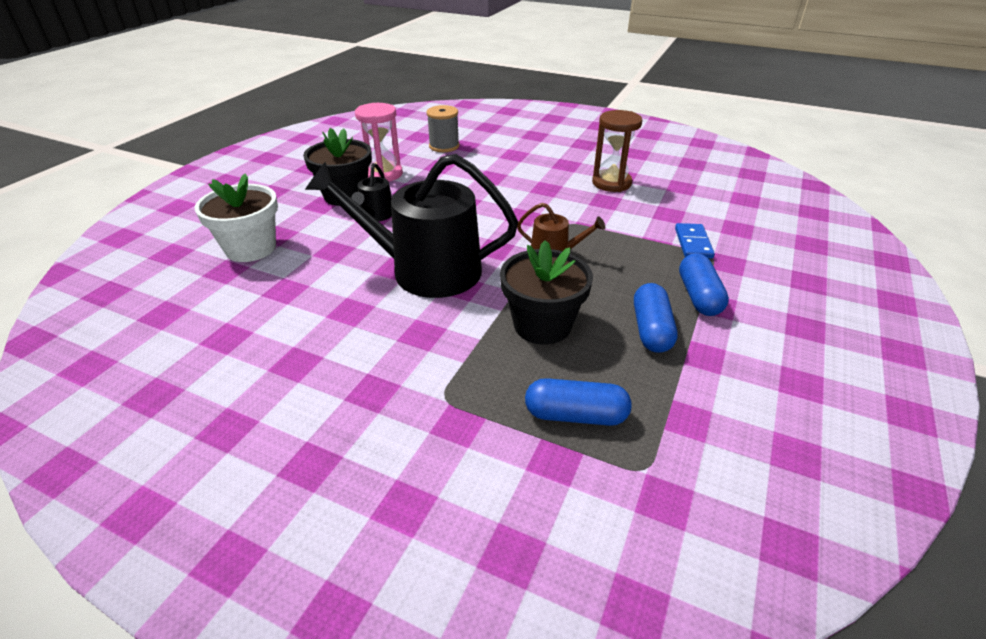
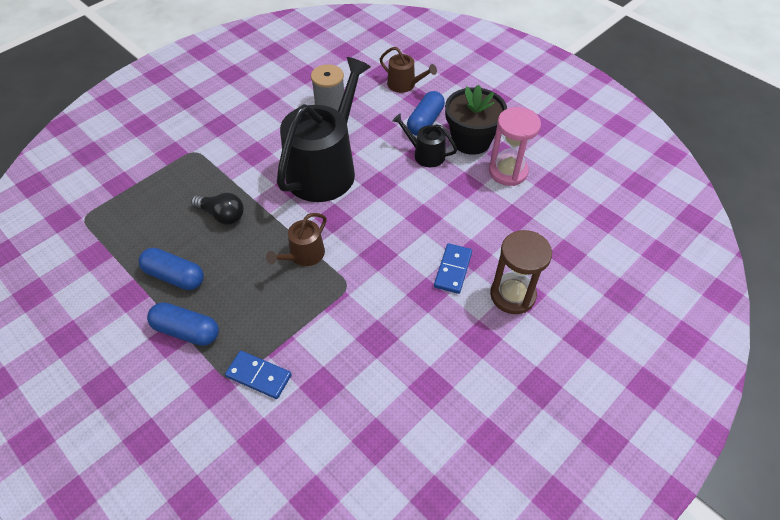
camera: 110 degrees right, 15 degrees up
white flower pot [195,173,278,262] -> brown watering can [380,47,437,93]
grey spool [426,105,460,152] -> grey spool moved to [311,64,344,111]
black flower pot [500,240,593,344] -> black light bulb [191,193,244,225]
blue capsule [525,378,632,426] -> blue capsule moved to [407,91,445,136]
brown hourglass [592,110,642,192] -> brown hourglass moved to [490,230,552,314]
none -> blue domino [434,243,472,294]

